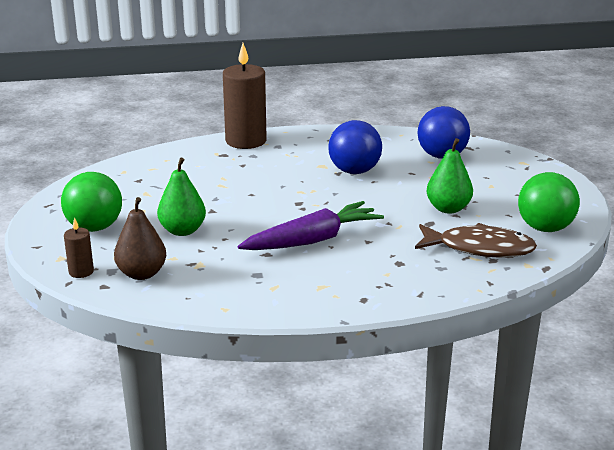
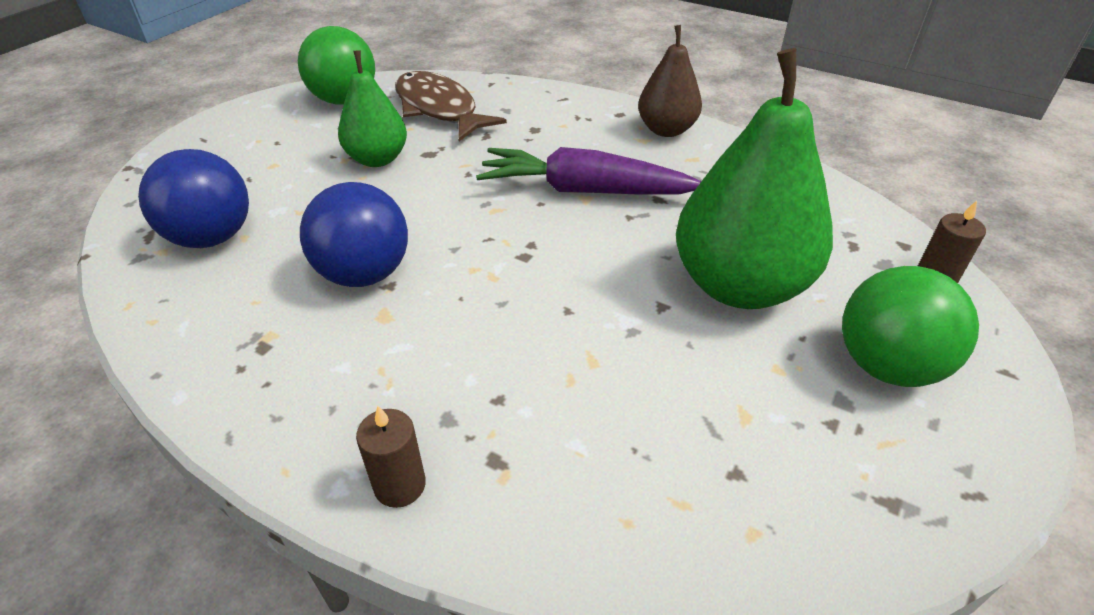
camera: 140 degrees left, 15 degrees up
brown pear [114,197,166,280] -> brown pear moved to [638,25,702,137]
green pear [157,158,206,236] -> green pear [676,48,833,309], size x1.74
brown candle [223,43,267,149] -> brown candle [356,406,426,508], size x0.47

